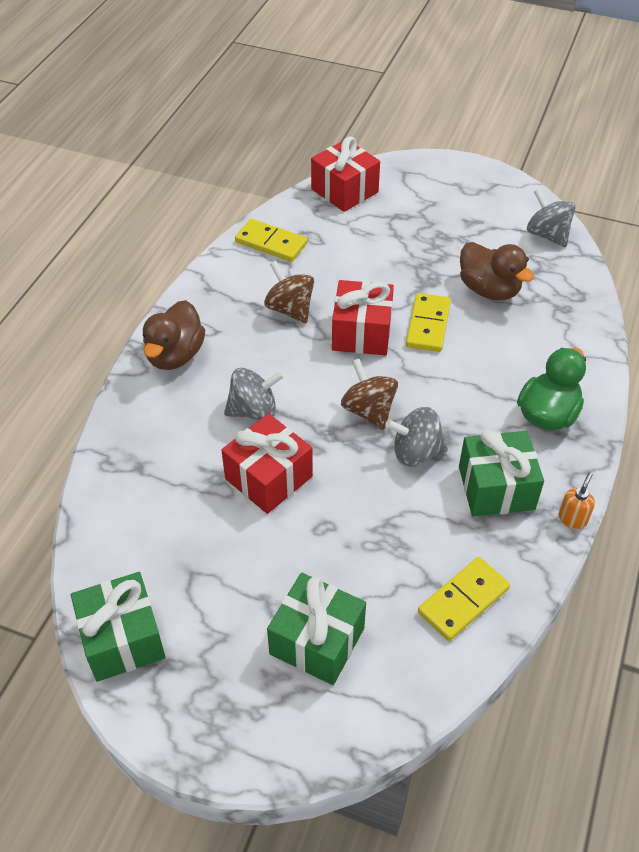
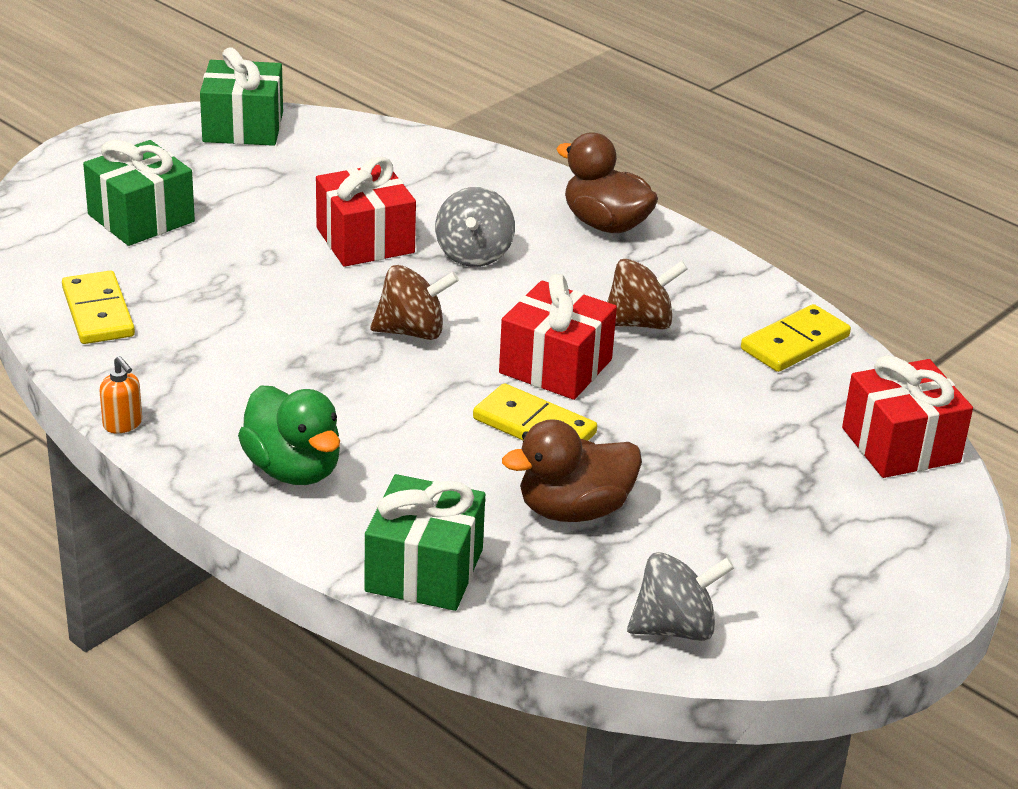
camera: 110 degrees right, 15 degrees down
grey spinning top [385,407,448,467] -> none
green gift [459,430,544,517] -> green gift moved to [365,474,485,611]

